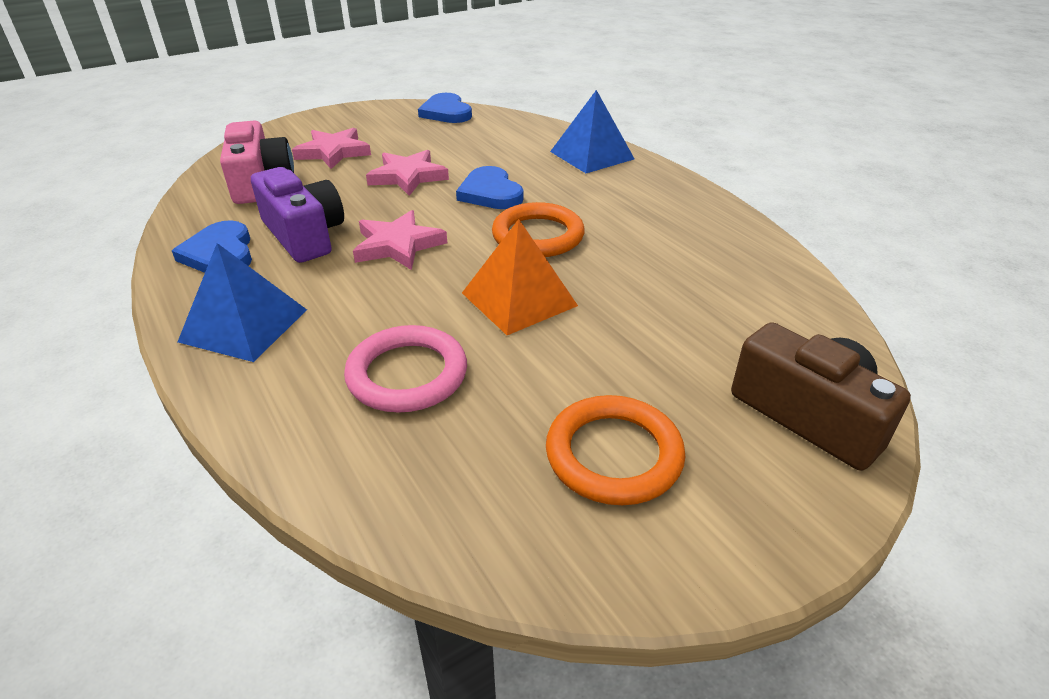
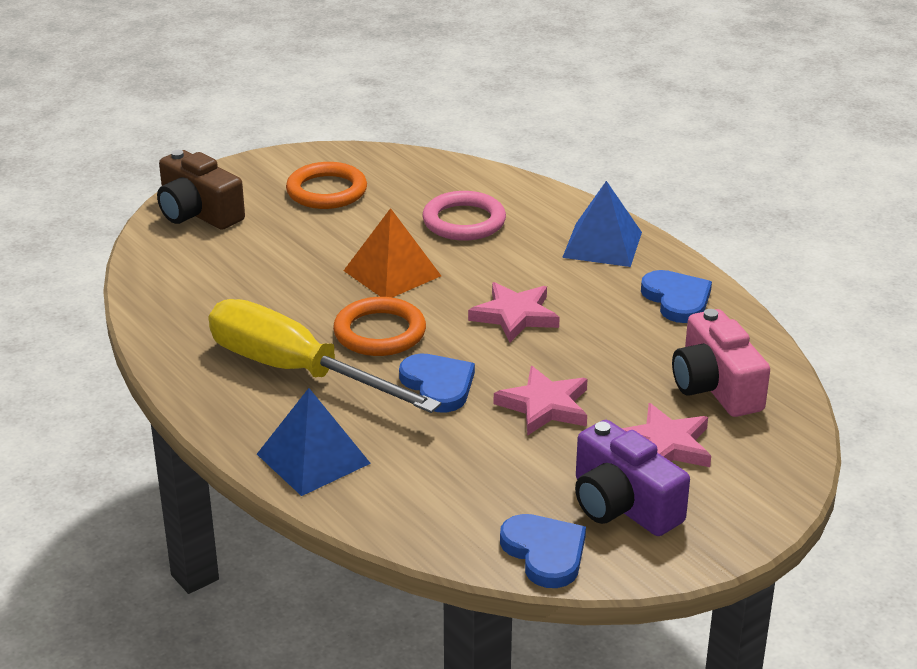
camera: 175 degrees right, 5 degrees down
purple camera [251,167,344,263] -> purple camera moved to [575,420,690,536]
none -> yellow screwdriver [209,299,441,413]

